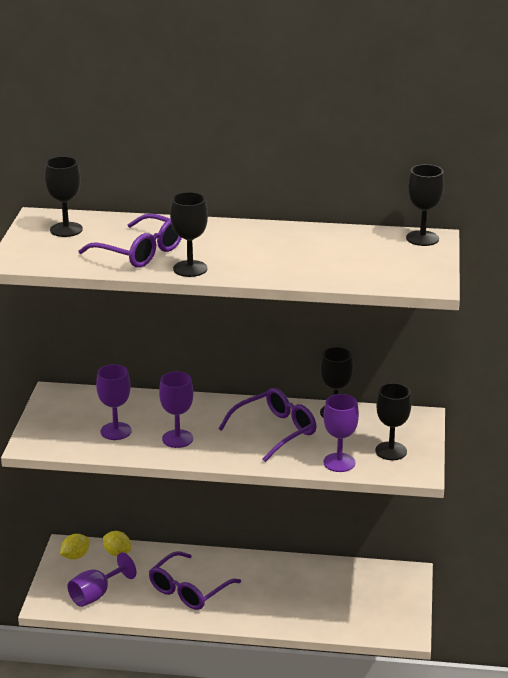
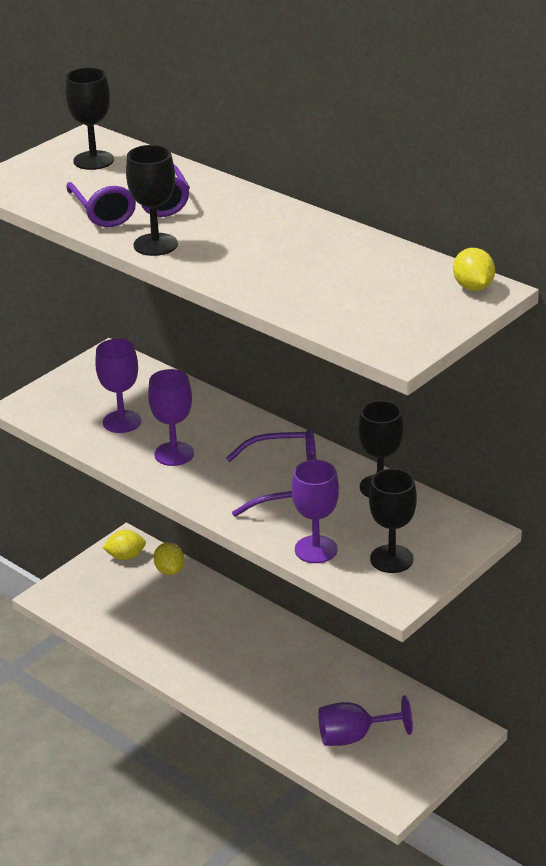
camera: 35 degrees right, 5 degrees up
purple goblet [68,552,136,607] -> purple goblet moved to [318,695,413,746]
purple glasses [149,551,241,610] -> none
black goblet [406,164,444,246] -> yellow lemon [453,248,495,291]

